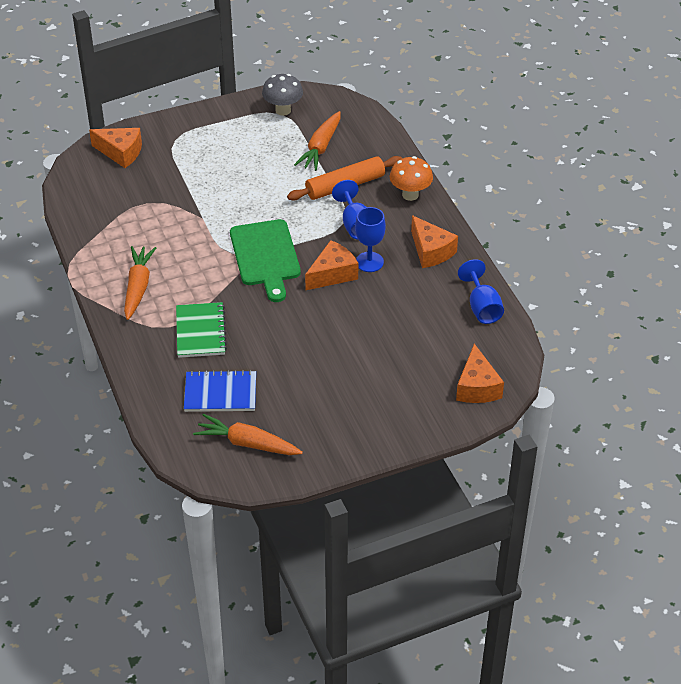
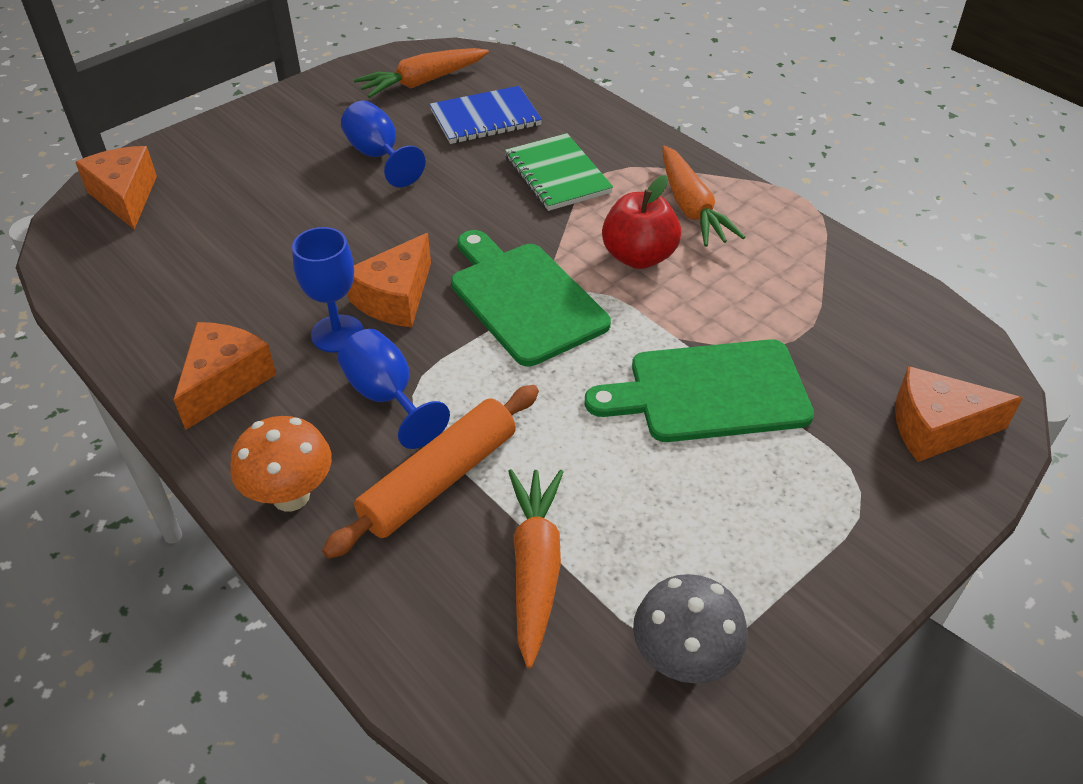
camera: 160 degrees right, 0 degrees up
orange carrot [193,414,303,455] -> orange carrot turned 150 degrees clockwise [353,48,489,98]
orange cheese [411,215,458,268] -> orange cheese turned 75 degrees clockwise [174,322,277,430]
blue goblet [458,259,504,324] -> blue goblet moved to [341,100,426,187]
none -> green cutting board [585,339,814,442]
none -> red apple [602,175,681,269]

